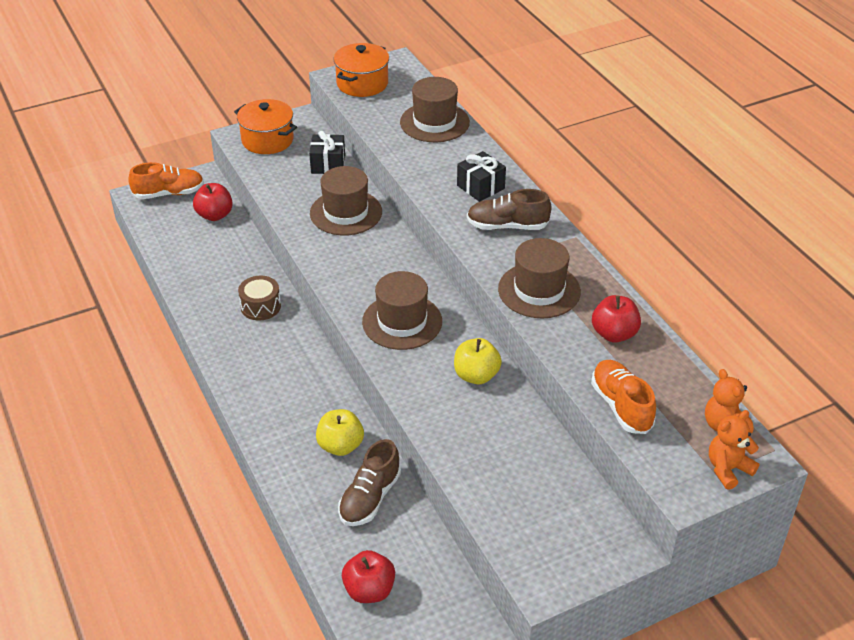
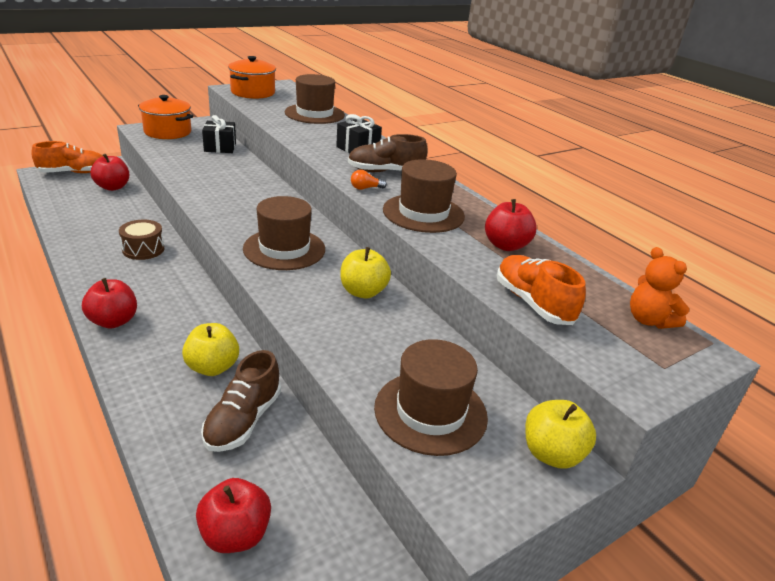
camera: 10 degrees left, 10 degrees down
brown hat [310,166,382,236] -> brown hat moved to [374,339,488,456]
orange teddy bear [709,410,759,490] -> none
none -> red apple [82,278,137,329]
none -> orange light bulb [351,169,387,190]
none -> yellow apple [525,400,596,469]

